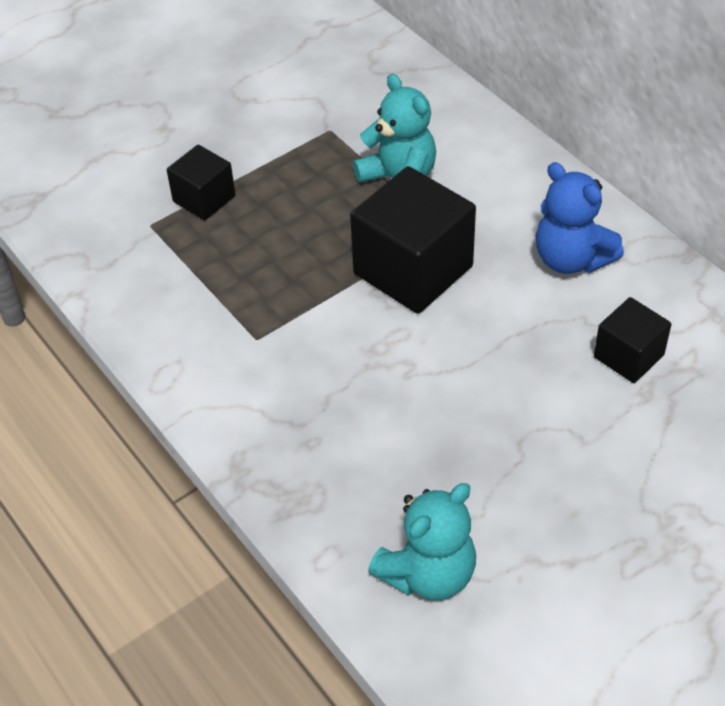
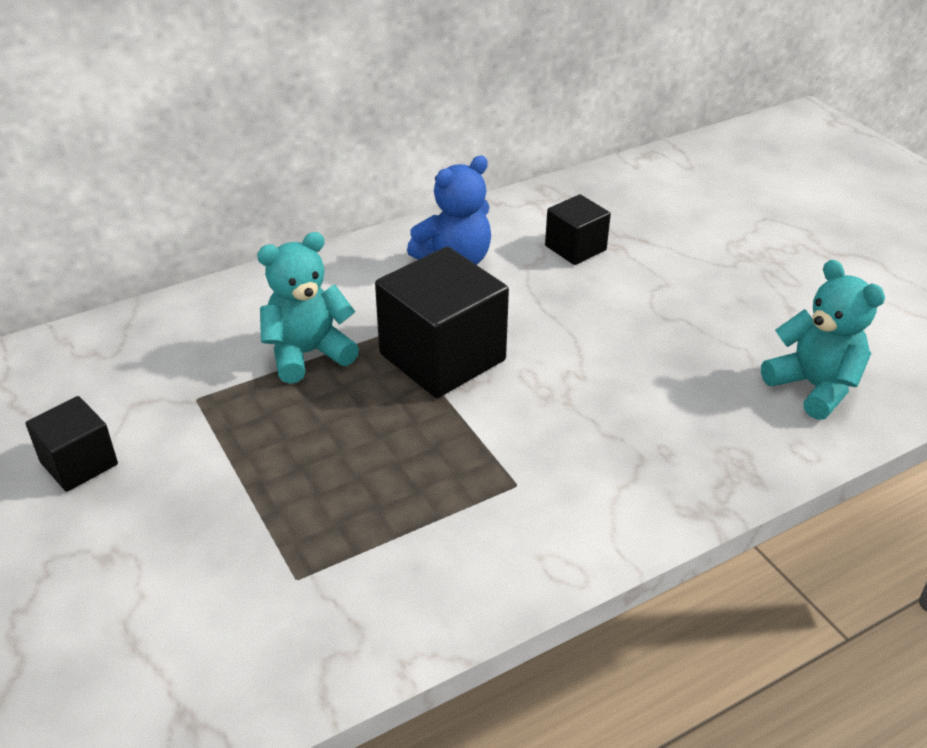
camera: 85 degrees left, 10 degrees down
black cube [167,145,236,220] -> black cube moved to [26,396,118,492]

